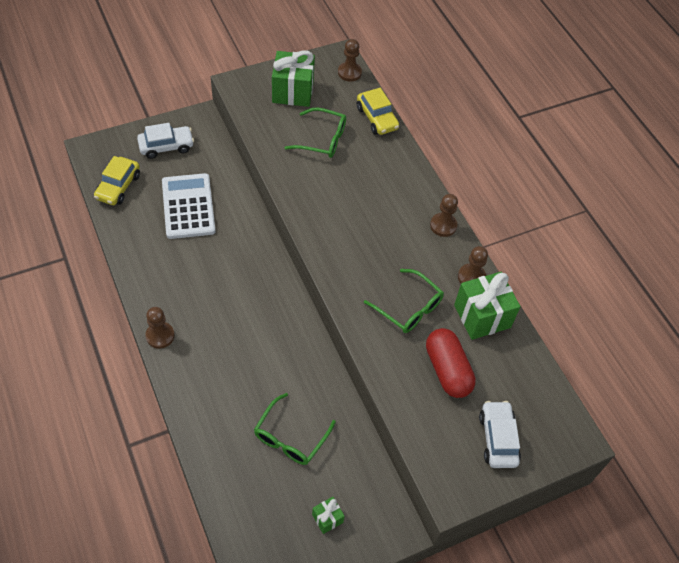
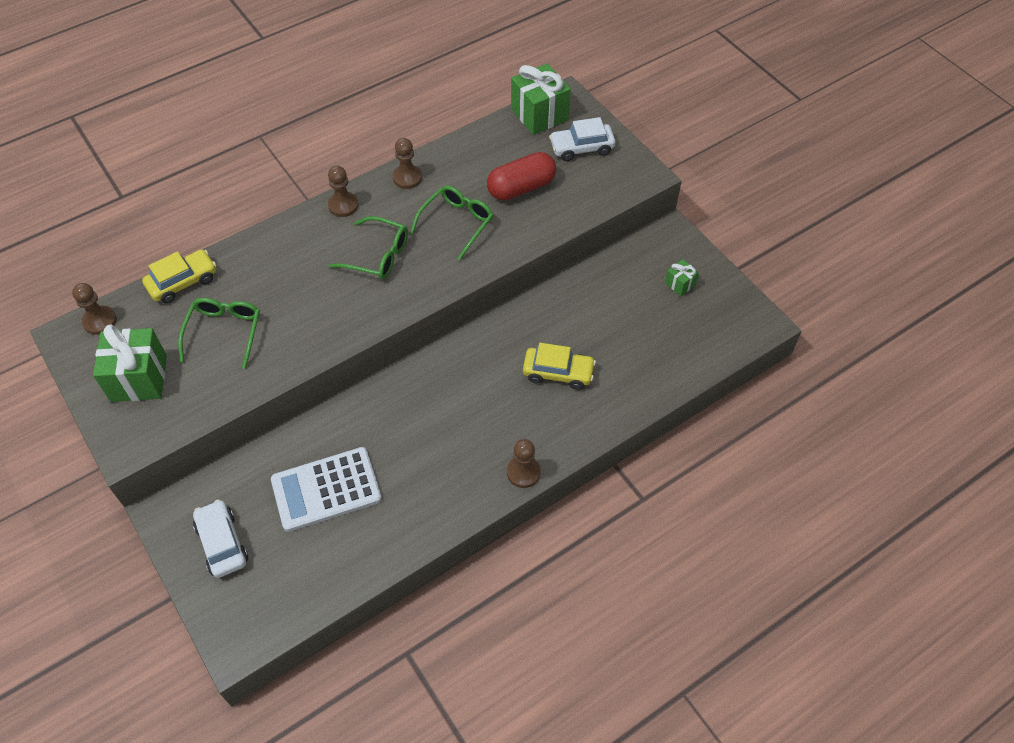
camera: 95 degrees left, 0 degrees up
yellow car [94,156,140,205] -> yellow car moved to [523,343,596,390]
green glasses [254,393,336,465] -> green glasses moved to [329,216,408,279]
green gift [454,272,521,340] -> green gift moved to [511,63,571,135]

